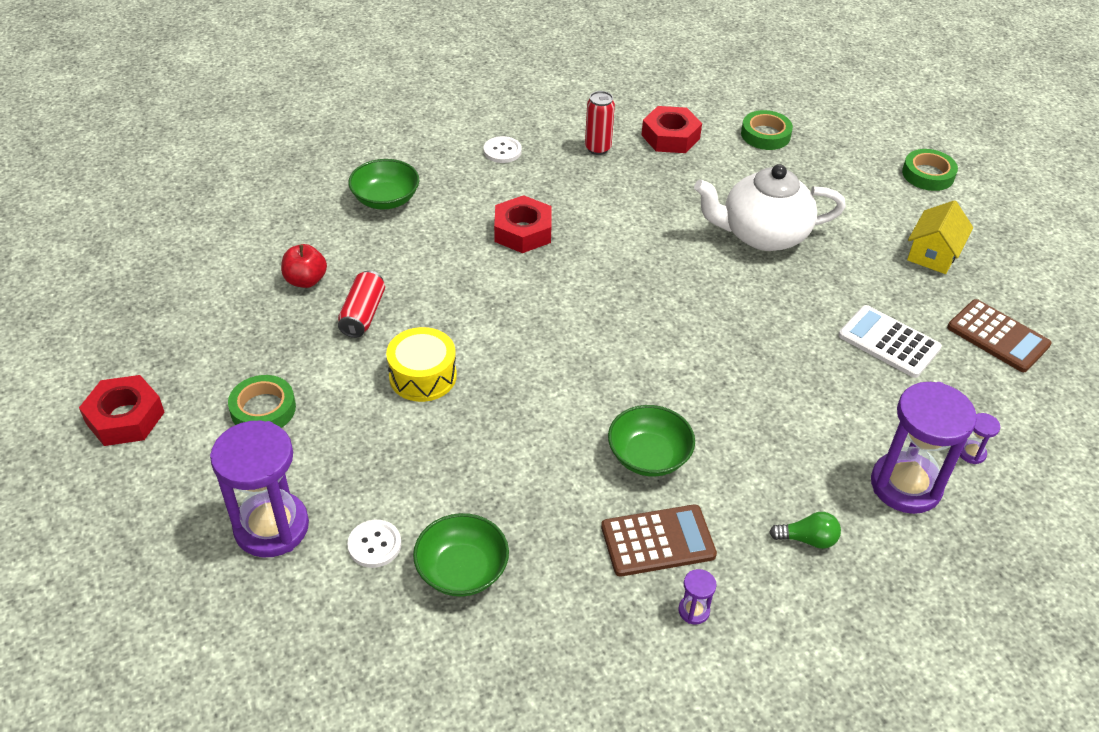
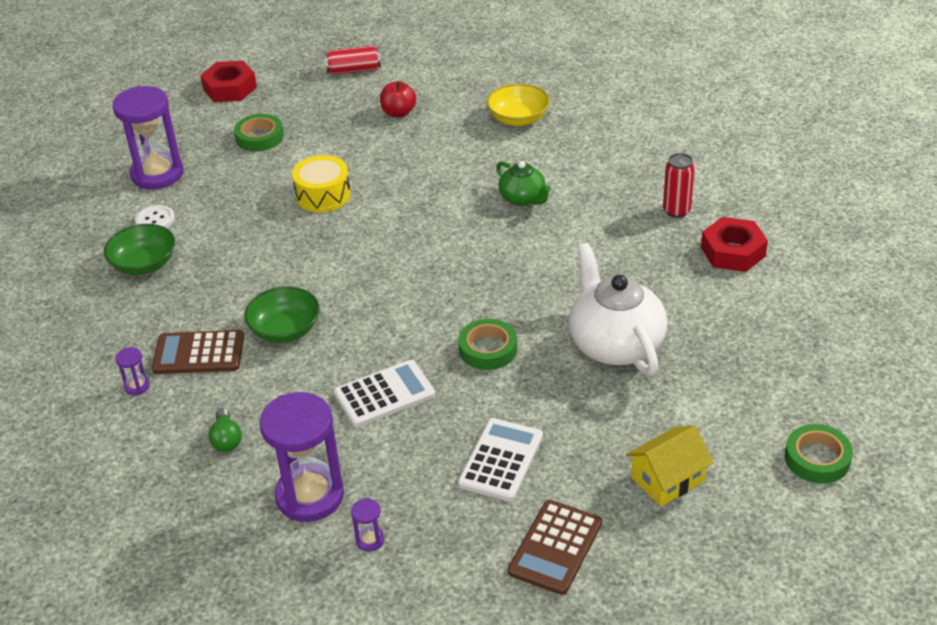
camera: 75 degrees right, 5 degrees down
red can [338,271,385,338] -> red can moved to [325,46,381,75]
green bowl [348,159,419,210] -> yellow bowl [487,83,550,126]
white button [484,136,522,163] -> none
red nut [494,195,551,253] -> green teapot [496,161,551,206]
brown calculator [601,504,717,577] -> brown calculator turned 120 degrees clockwise [152,330,244,374]
green tape [741,110,793,150] -> green tape moved to [458,319,517,370]
yellow house [907,200,973,274] -> yellow house turned 45 degrees counterclockwise [626,425,714,506]
none -> white calculator [334,360,435,427]

